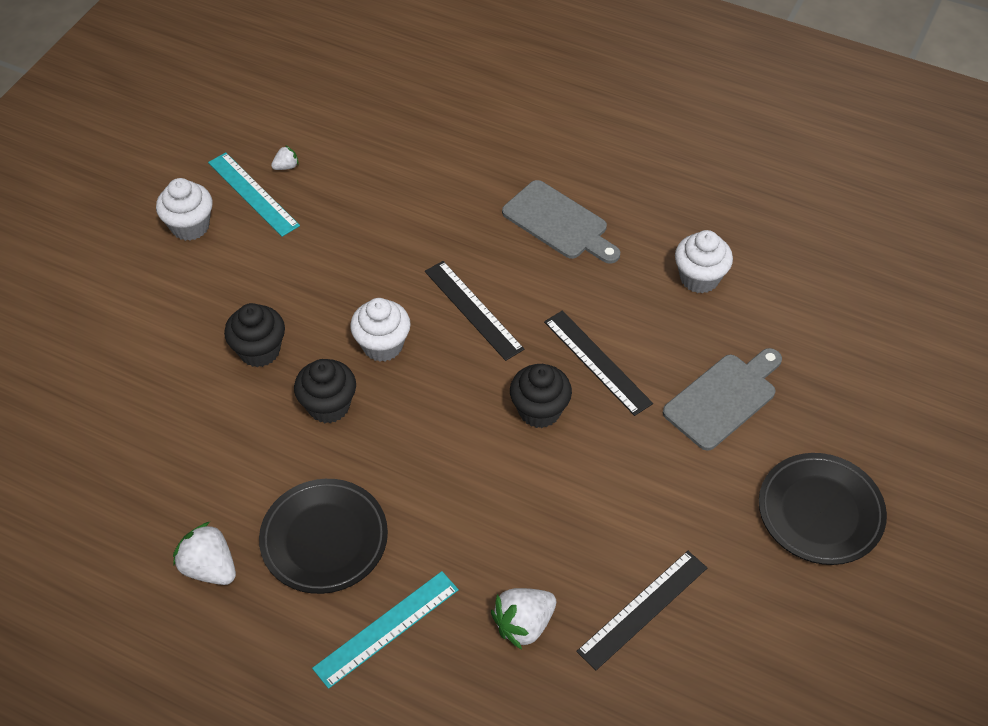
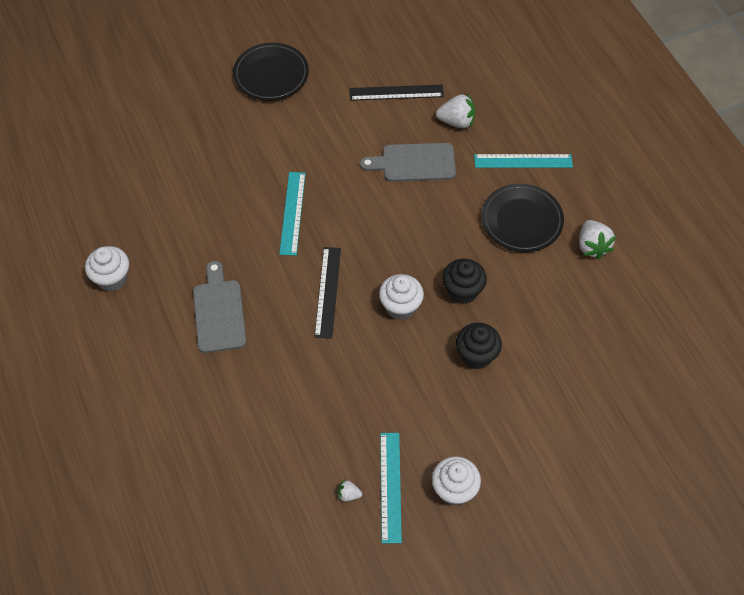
camera: 140 degrees left, 5 degrees up
black cupcake [510,364,572,428] -> none
black ruler [544,311,653,416] -> turquoise ruler [279,172,306,256]
grey cutting board [663,348,782,451] -> grey cutting board moved to [360,143,456,182]
white cupcake [675,230,733,294] -> white cupcake moved to [85,246,129,291]

